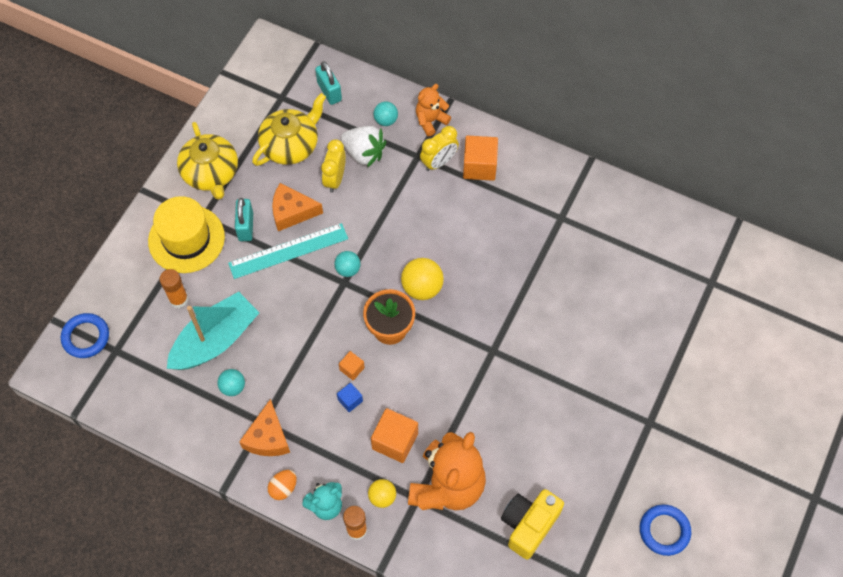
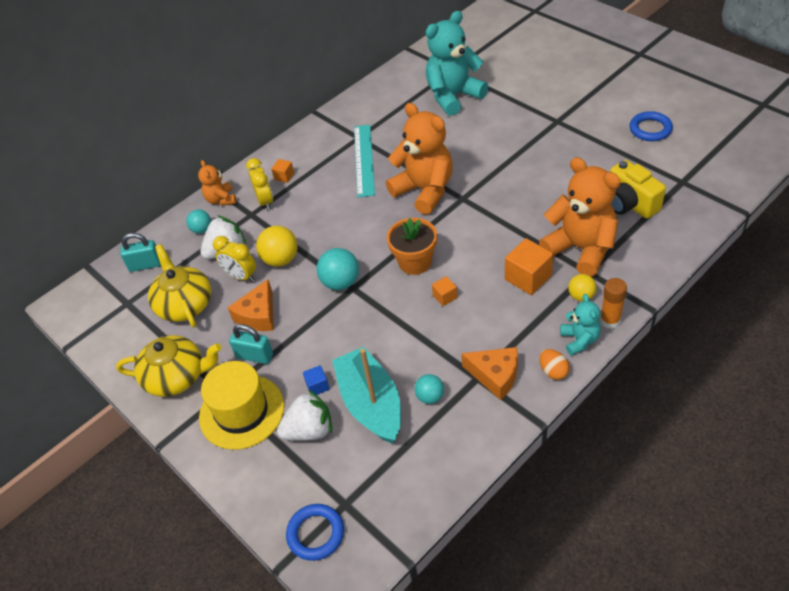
camera: 65 degrees left, 15 degrees down
orange glue stick [160,269,188,308] -> white strawberry [277,390,332,441]
turquoise ruler [228,223,348,279] -> turquoise ruler moved to [354,125,375,197]
turquoise ball [334,251,361,277] -> turquoise ball [317,248,359,290], size x1.61
blue cube [337,383,363,412] -> blue cube moved to [303,365,330,395]
yellow ball [401,258,444,300] -> yellow ball moved to [256,226,298,267]
orange cube [463,135,498,181] -> orange cube [271,159,294,183], size x0.53
none -> orange teddy bear [386,103,453,215]
none -> turquoise teddy bear [426,11,488,116]

